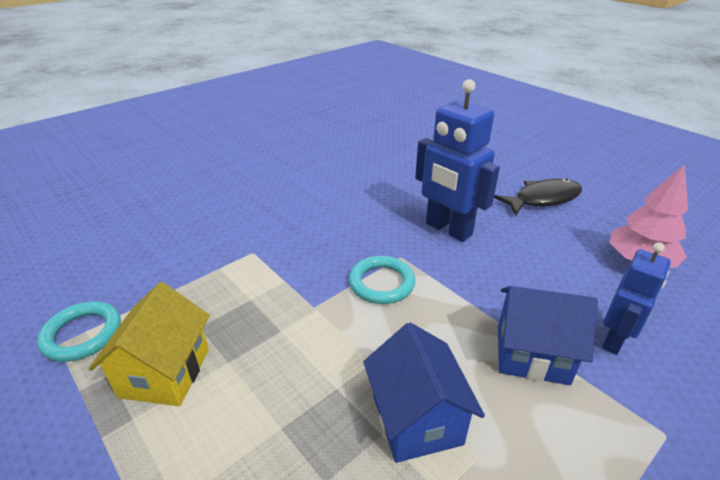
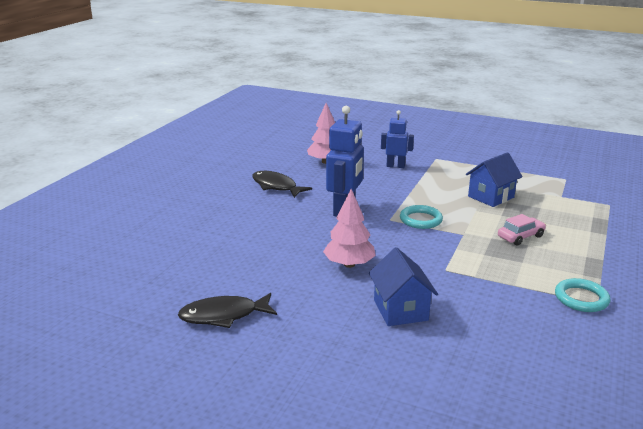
camera: 115 degrees left, 10 degrees down
yellow house [88,282,210,406] -> none
blue house [498,286,598,385] -> blue house moved to [369,247,438,326]
none -> black fish [178,293,277,328]
none -> pink tree [323,189,376,268]
none -> pink car [498,214,546,246]

